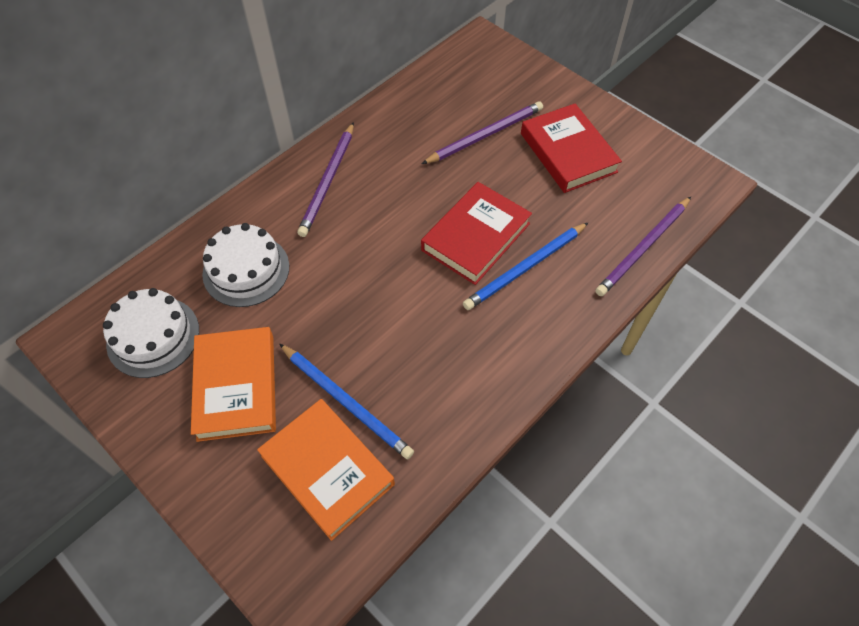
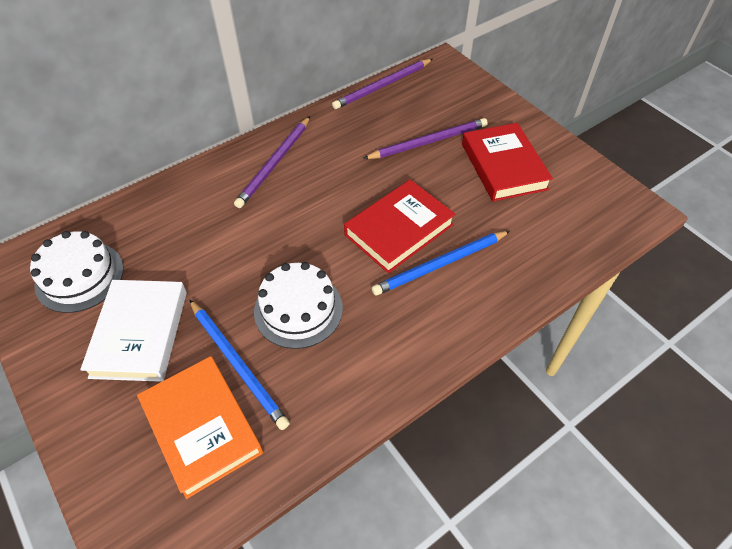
camera: 10 degrees right, 5 degrees down
orange book [191,327,276,442] -> white book [80,280,187,382]
white cake [202,223,289,307] -> white cake moved to [254,262,343,349]
purple pencil [595,197,691,296] -> purple pencil moved to [332,59,432,109]

